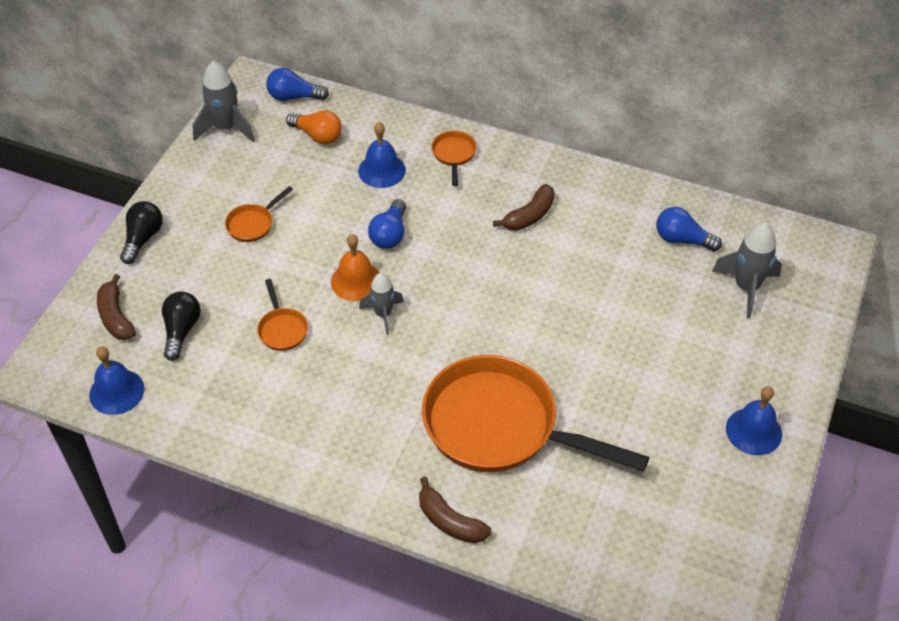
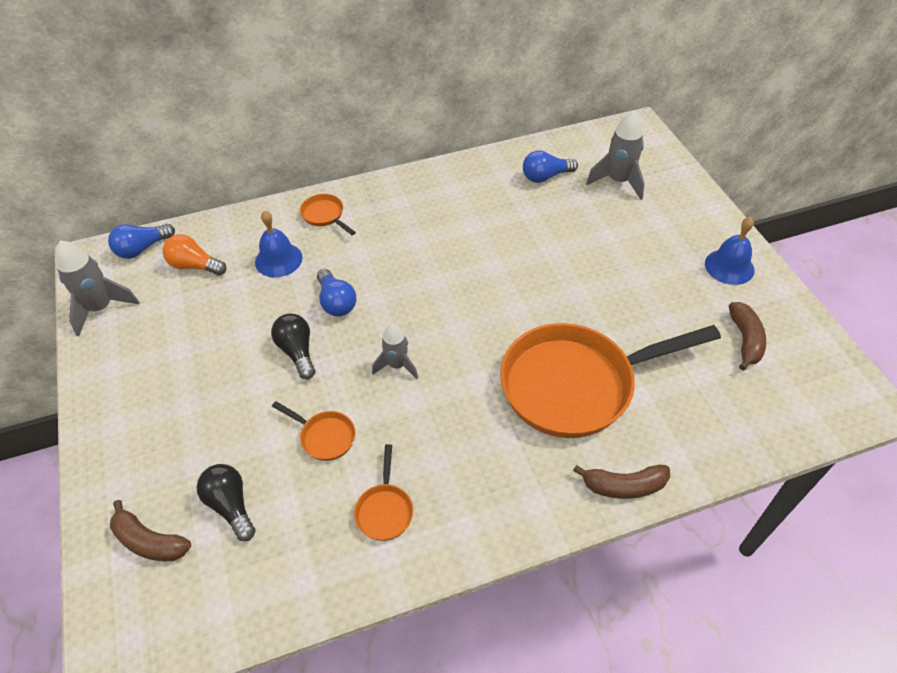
camera: 40 degrees left, 0 degrees up
blue bell [89,346,144,415] -> none
black light bulb [120,201,163,264] -> black light bulb moved to [271,313,315,379]
orange pan [225,186,293,242] -> orange pan moved to [354,444,413,541]
orange light bulb [286,110,342,145] -> orange light bulb turned 150 degrees counterclockwise [162,234,227,276]
orange bell [331,234,379,301] -> none
brown banana [493,184,555,231] -> brown banana moved to [729,302,766,371]

